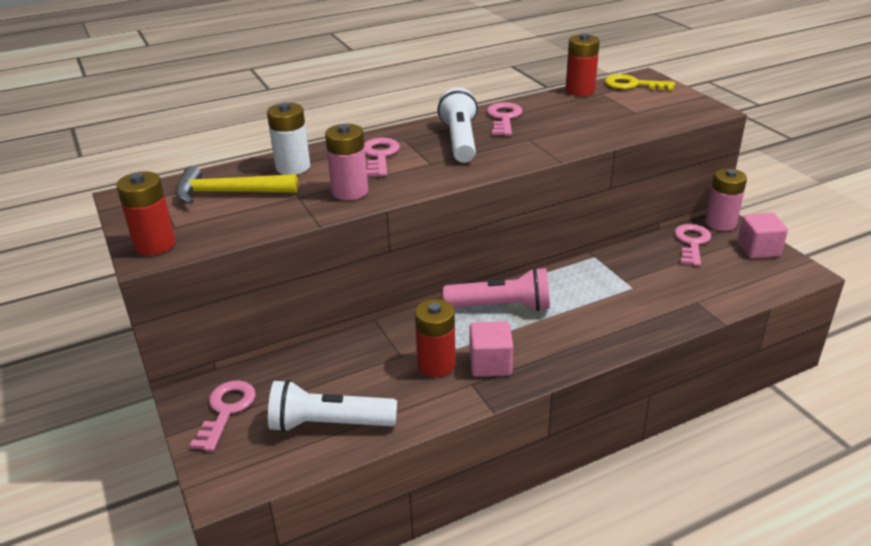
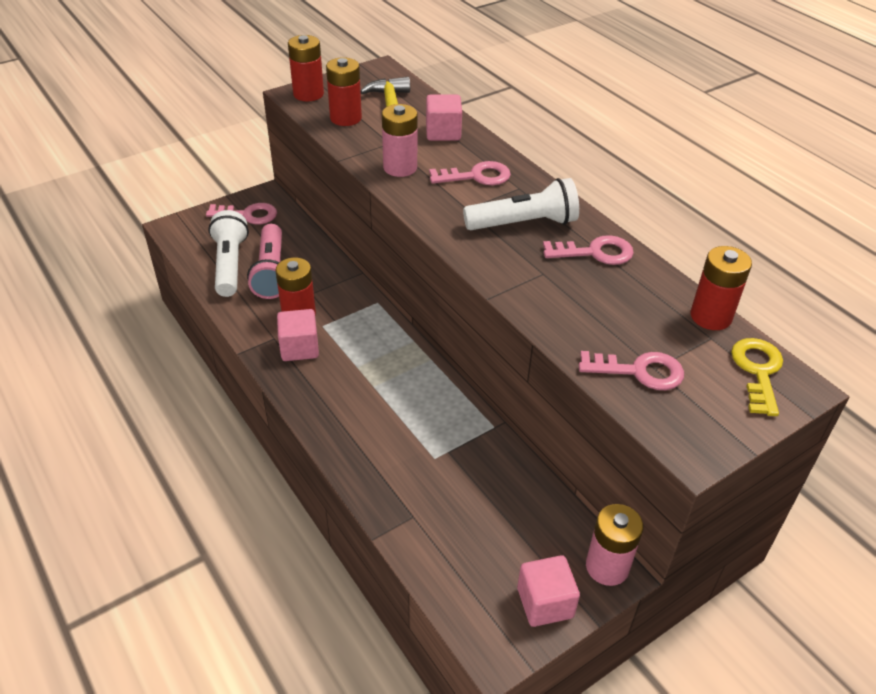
camera: 80 degrees right, 10 degrees up
white battery [267,103,310,175] -> pink cube [426,95,462,141]
pink flashlight [443,267,550,311] -> pink flashlight moved to [247,224,282,299]
pink key [674,224,711,266] -> pink key moved to [579,351,684,390]
none -> red battery [326,57,362,126]

